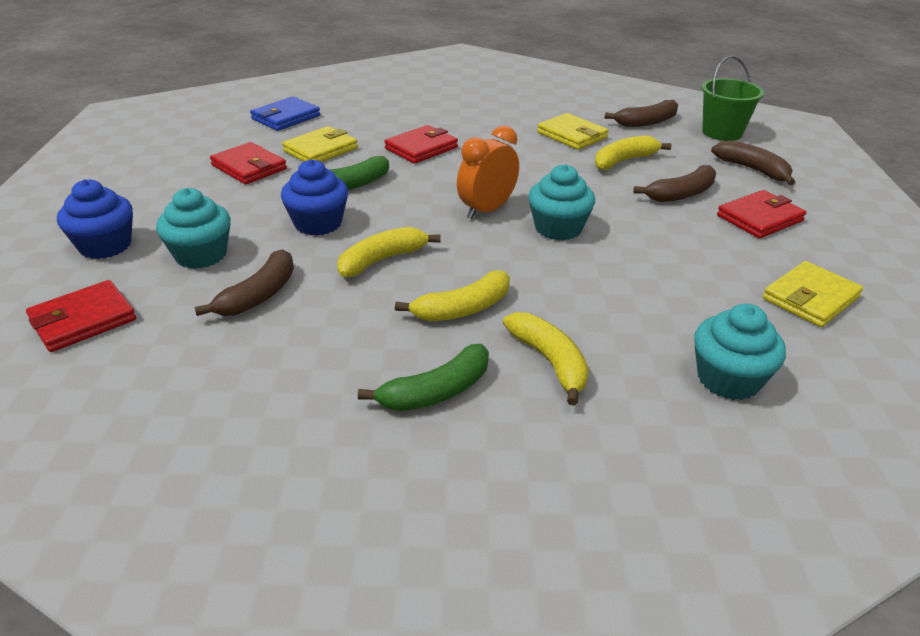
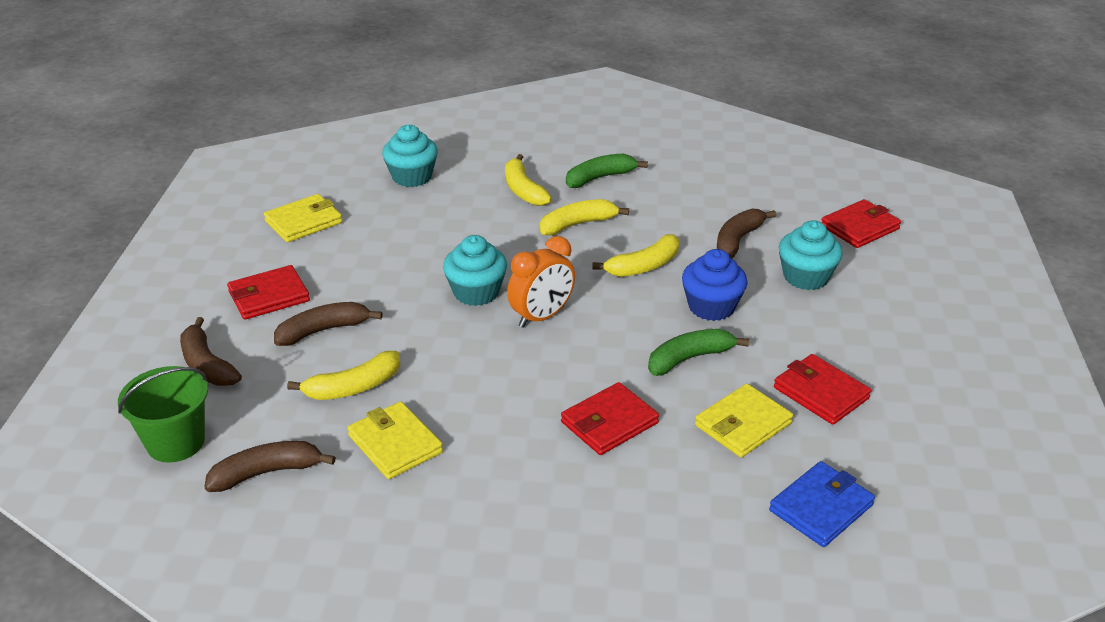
camera: 175 degrees left, 0 degrees up
blue cupcake [57,179,133,259] -> none

